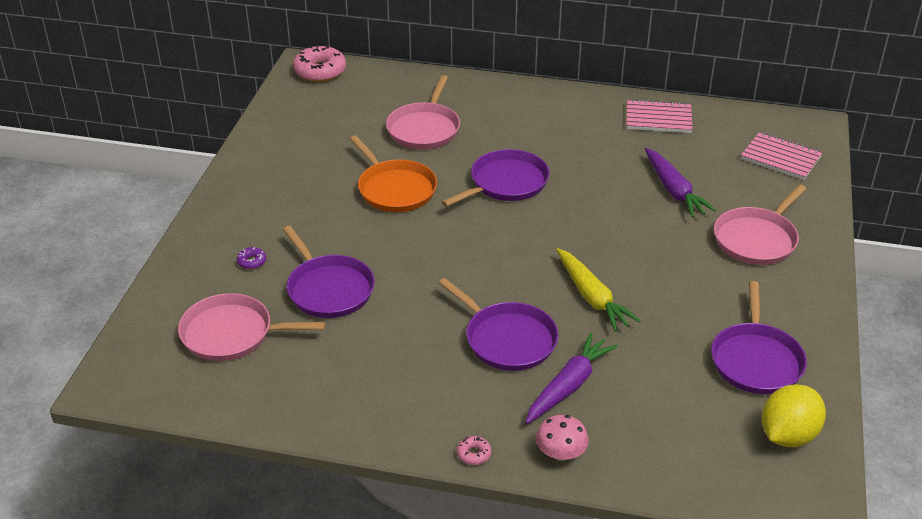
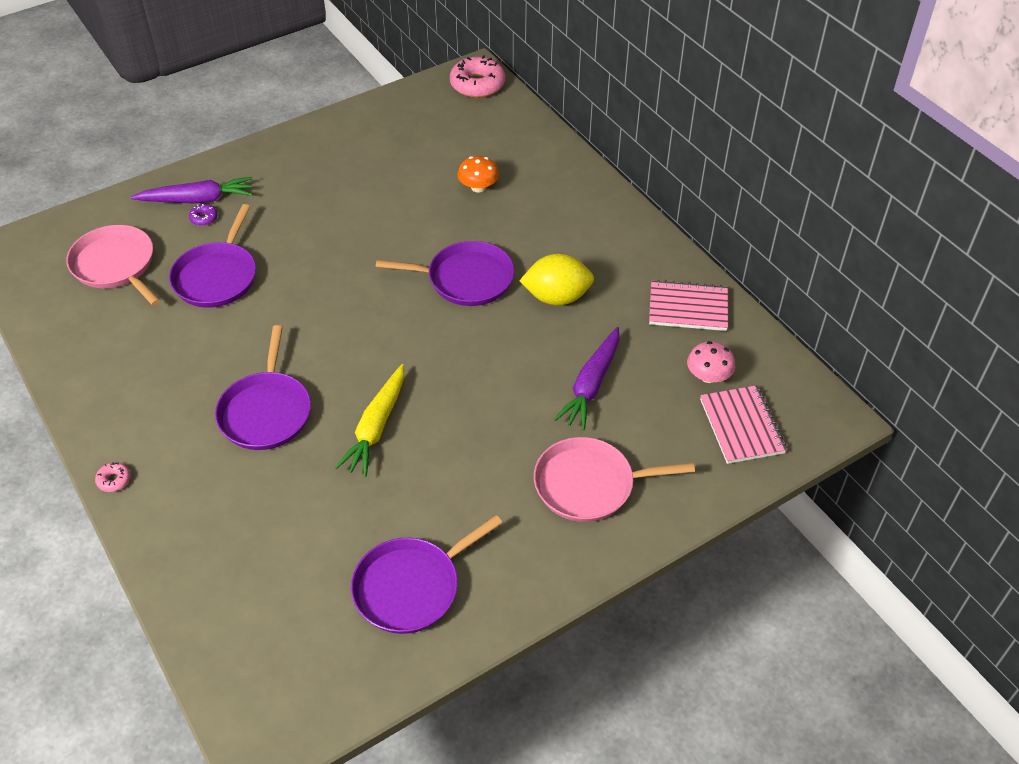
camera: 45 degrees right, 10 degrees up
orange pan [350,135,437,212] -> none
pink pan [386,75,460,149] -> orange mushroom [457,156,499,192]
purple carrot [525,333,618,424] -> purple carrot moved to [131,177,253,204]
pink mushroom [536,415,589,461] -> pink mushroom moved to [687,341,736,383]
pink notebook [627,99,693,133] -> pink notebook turned 45 degrees counterclockwise [649,280,728,331]
yellow lemon [762,384,826,447] -> yellow lemon moved to [519,254,594,306]

